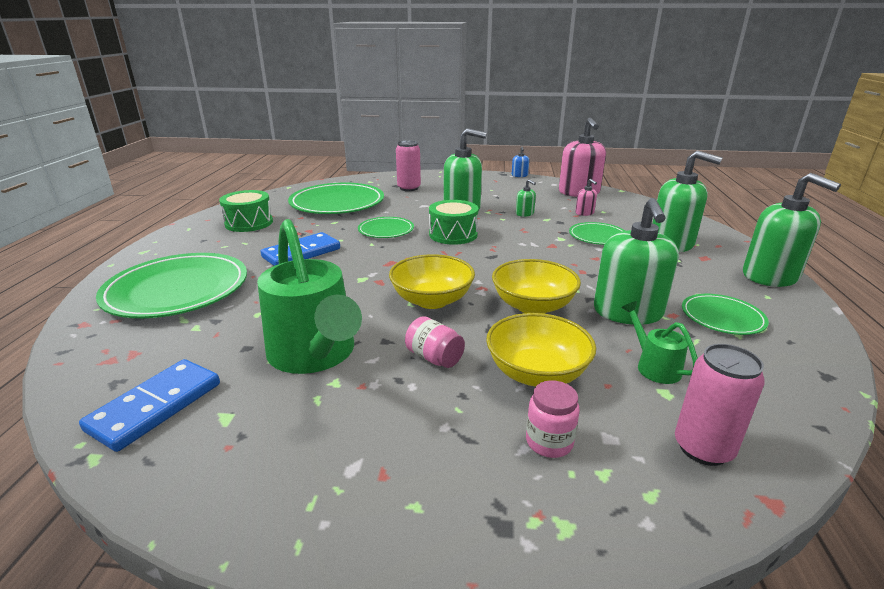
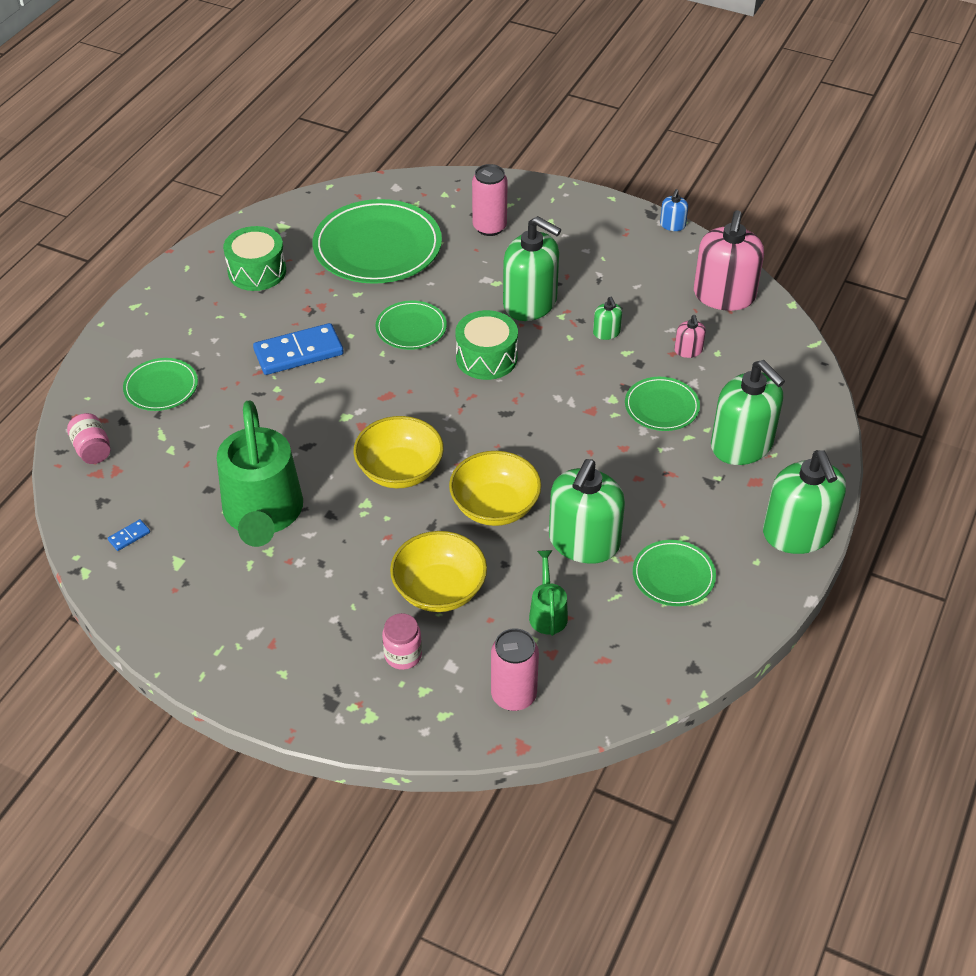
camera: 20 degrees right, 20 degrees up
blue domino [79,359,220,452] -> blue domino [108,519,150,551], size x0.41
green plate [96,253,247,318] -> green plate [123,358,198,411], size x0.52
pink jar [405,316,465,368] -> pink jar moved to [67,413,111,464]

